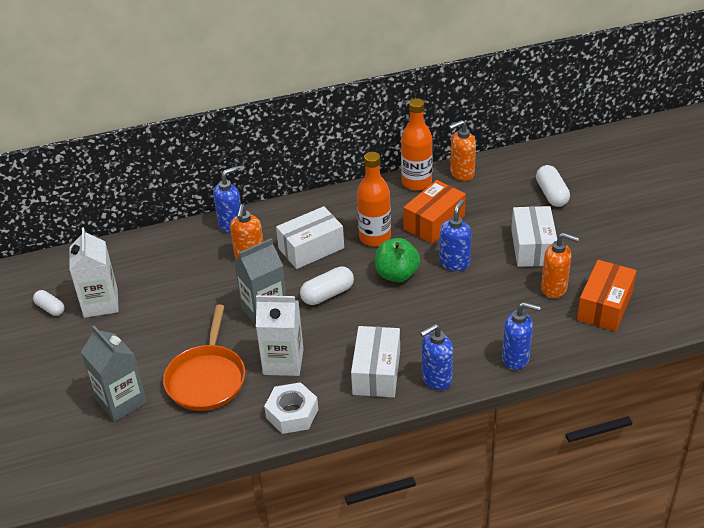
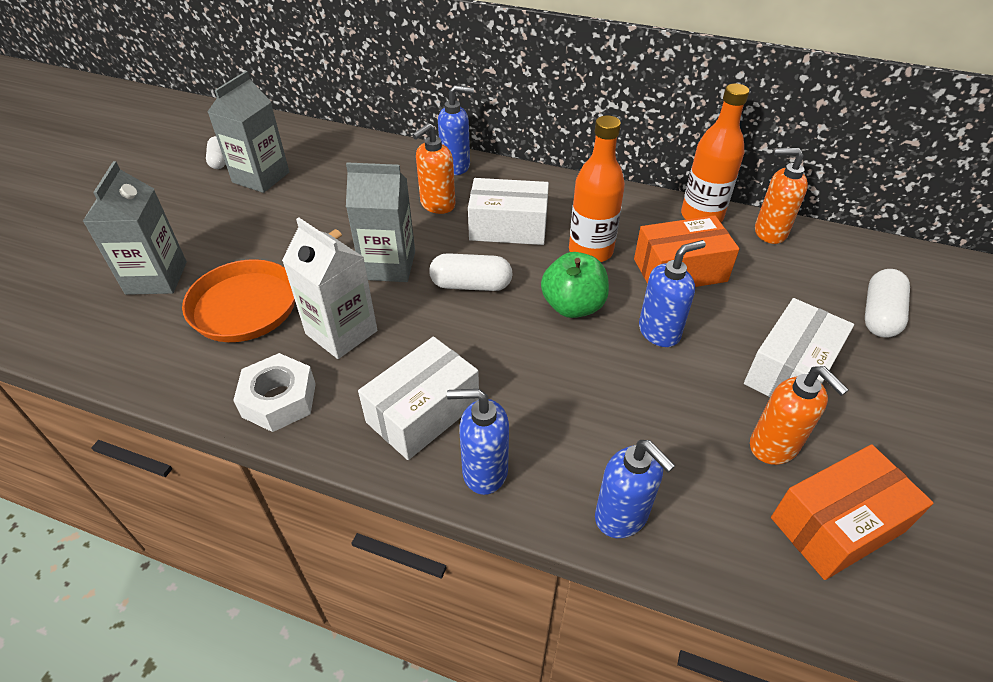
camera: 35 degrees right, 5 degrees up
white carton [70,227,119,318] -> grey carton [207,71,289,193]

